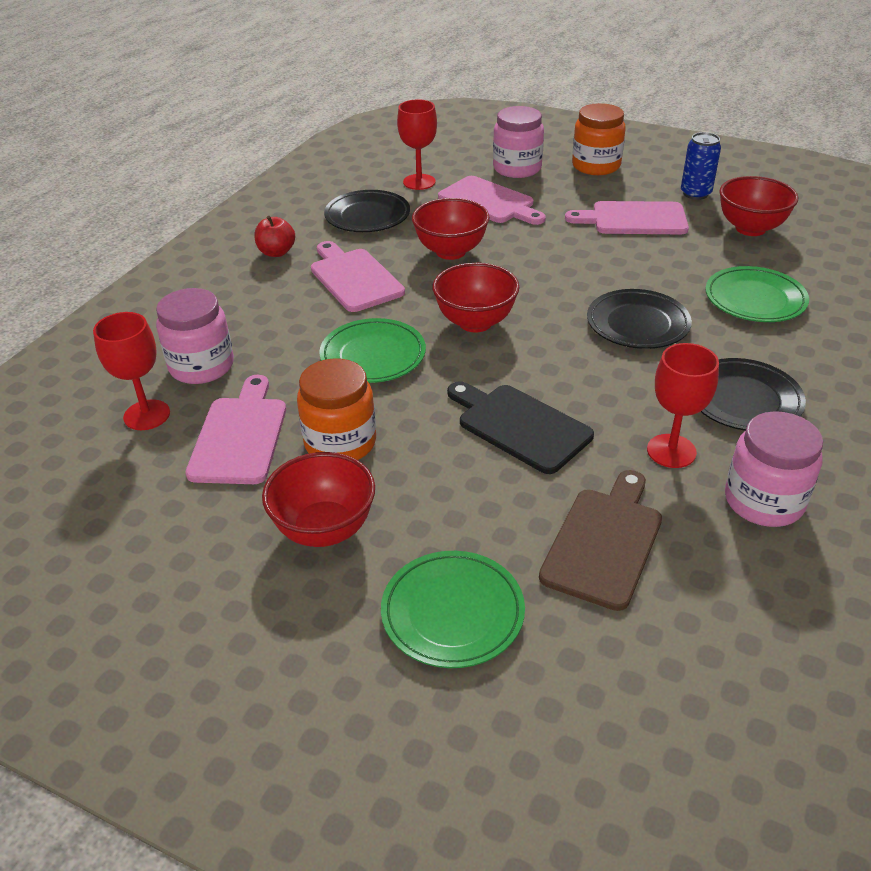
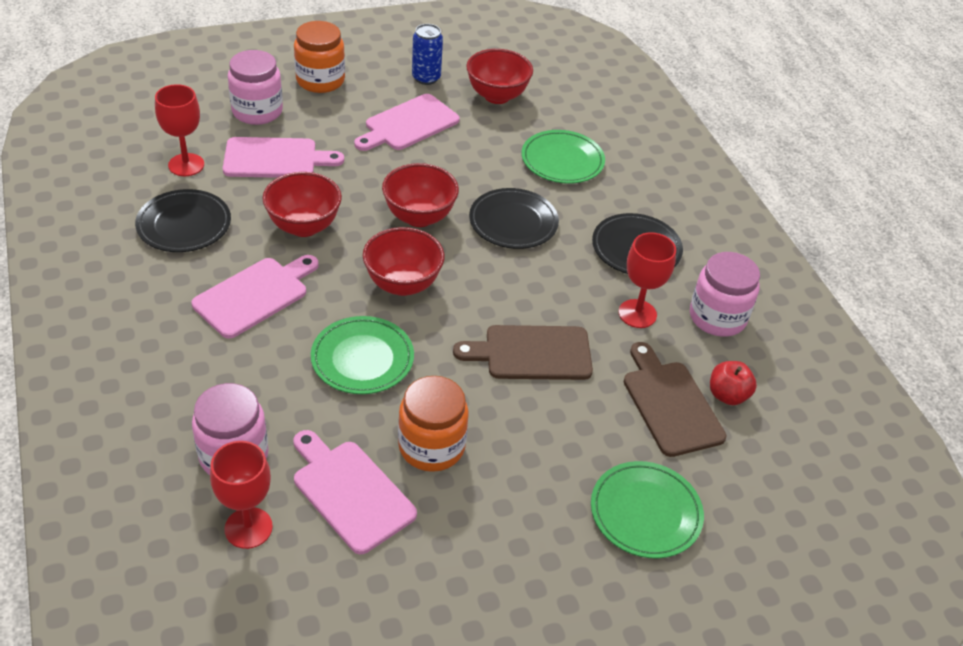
camera: 50 degrees left, 5 degrees up
red apple [254,216,295,257] -> red apple moved to [710,361,757,405]
red bowl [262,452,375,547] -> red bowl moved to [382,163,459,227]
pink cutting board [311,241,405,312] -> pink cutting board turned 120 degrees clockwise [191,255,319,339]
black cutting board [447,381,594,474] -> brown cutting board [453,325,593,380]

